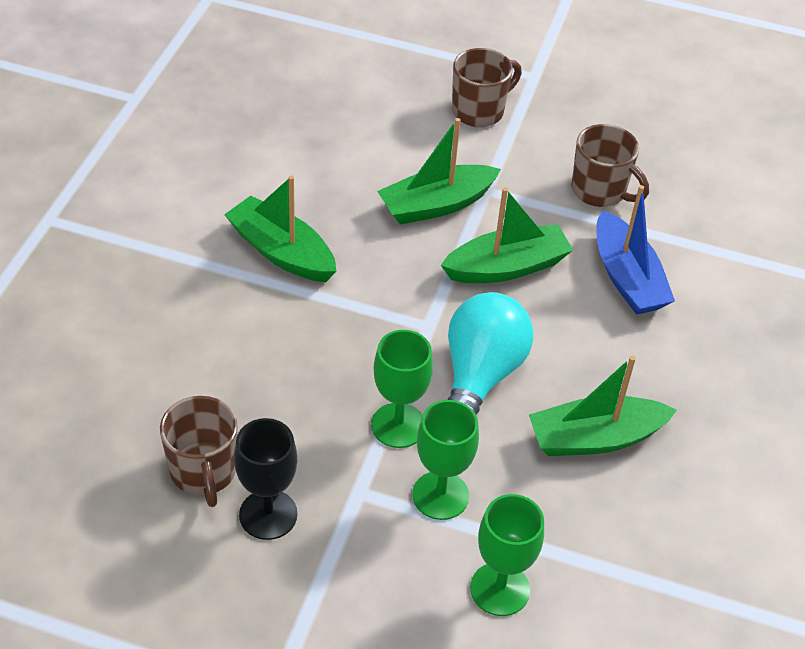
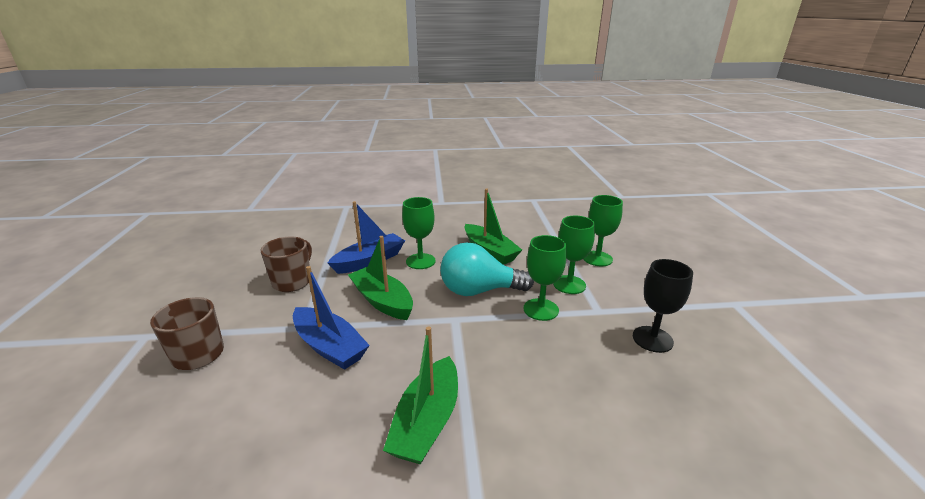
camera: 110 degrees left, 20 degrees down
brown mug [160,396,238,507] -> none
green boat [377,118,501,225] -> blue boat [293,266,370,370]
none -> green goblet [402,197,436,269]

